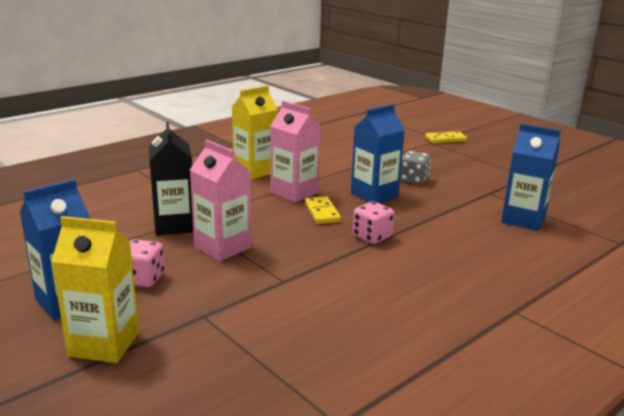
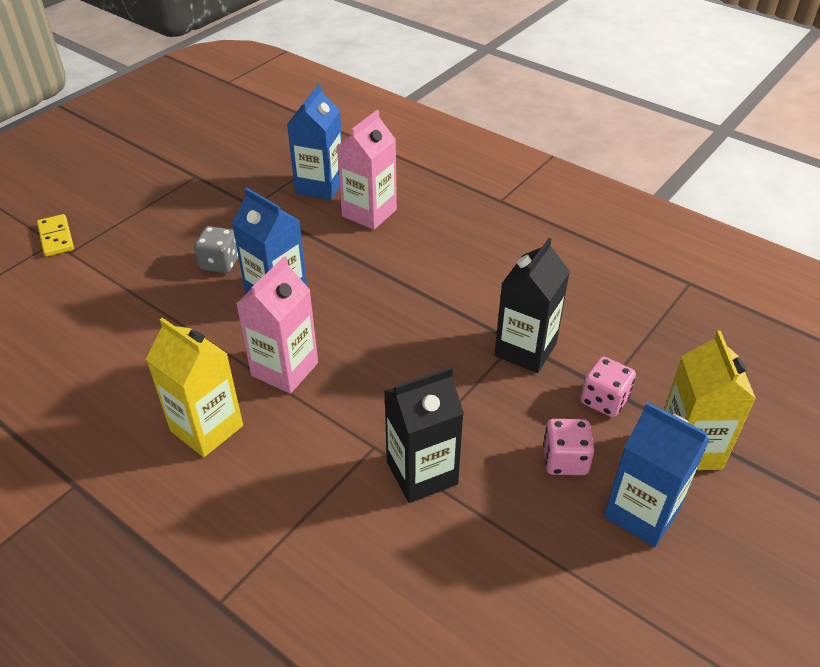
camera: 100 degrees left, 20 degrees up
pink carton [190,140,251,261] -> pink carton moved to [336,110,397,230]
yellow domino [305,196,341,224] -> none
pink dice [353,201,394,244] -> pink dice moved to [580,356,636,417]
none -> black carton [494,238,570,373]

